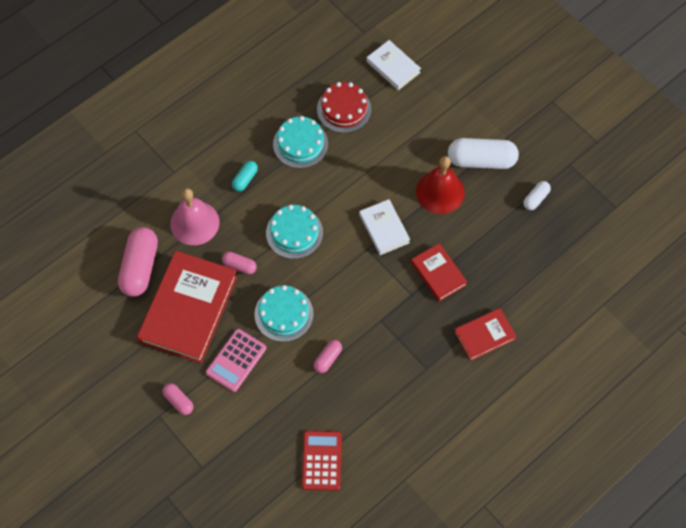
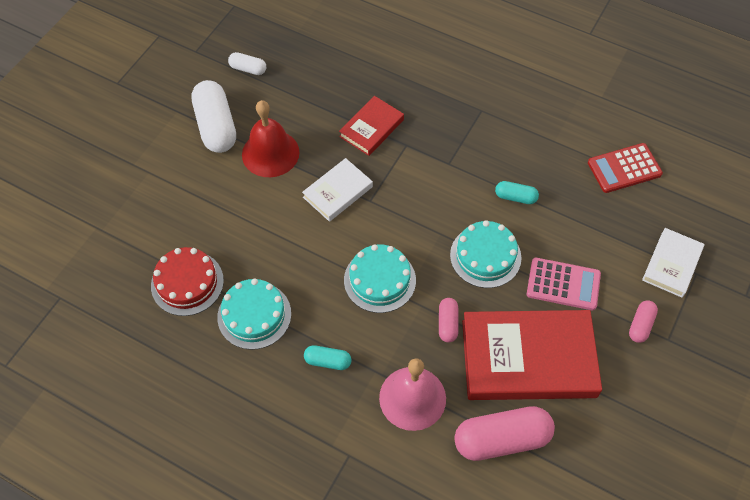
camera: 110 degrees left, 5 degrees down
pink capsule [314,340,342,373] -> turquoise capsule [495,181,539,204]
white book [367,40,421,90] -> white book moved to [642,228,705,298]
red book [454,308,517,361] -> none

